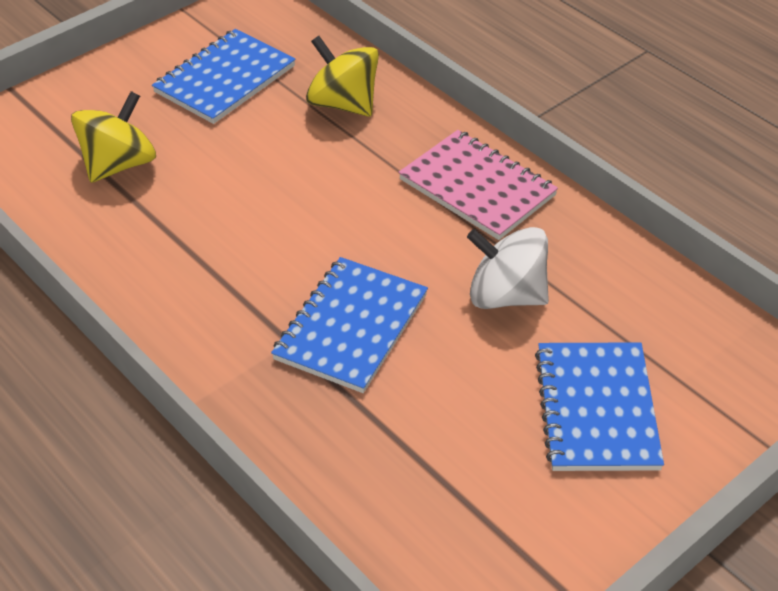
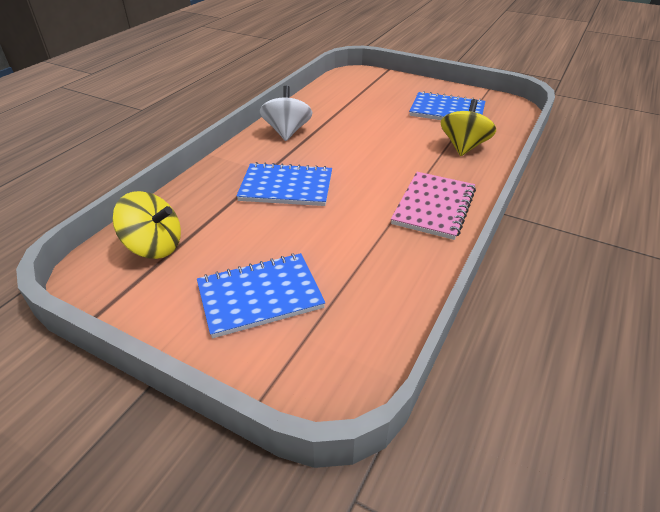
camera: 70 degrees right, 5 degrees down
yellow spinning top [71,91,156,183] -> yellow spinning top moved to [113,191,181,259]
white spinning top [467,227,549,309] -> white spinning top moved to [260,86,312,141]

